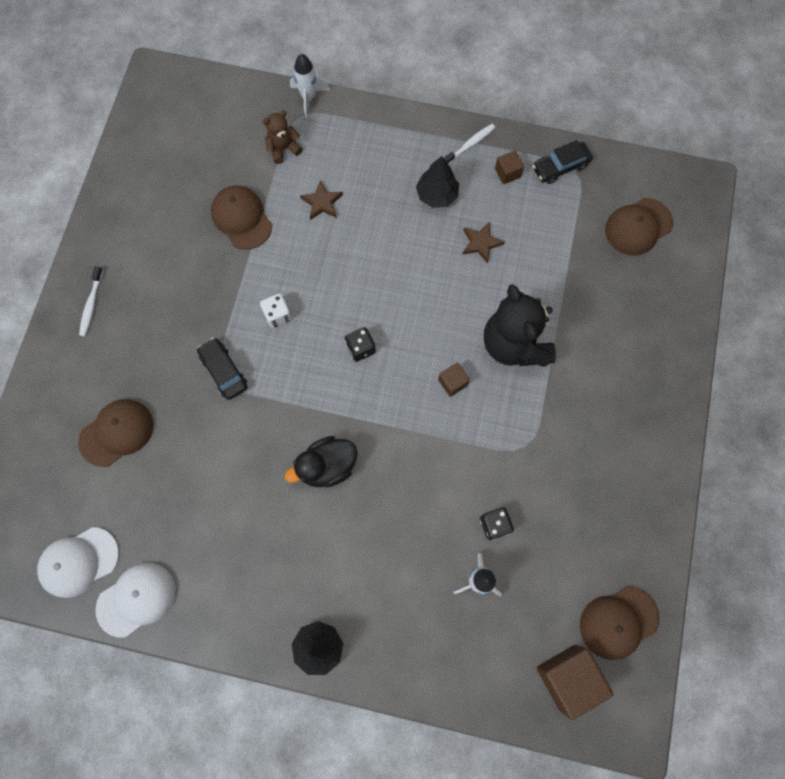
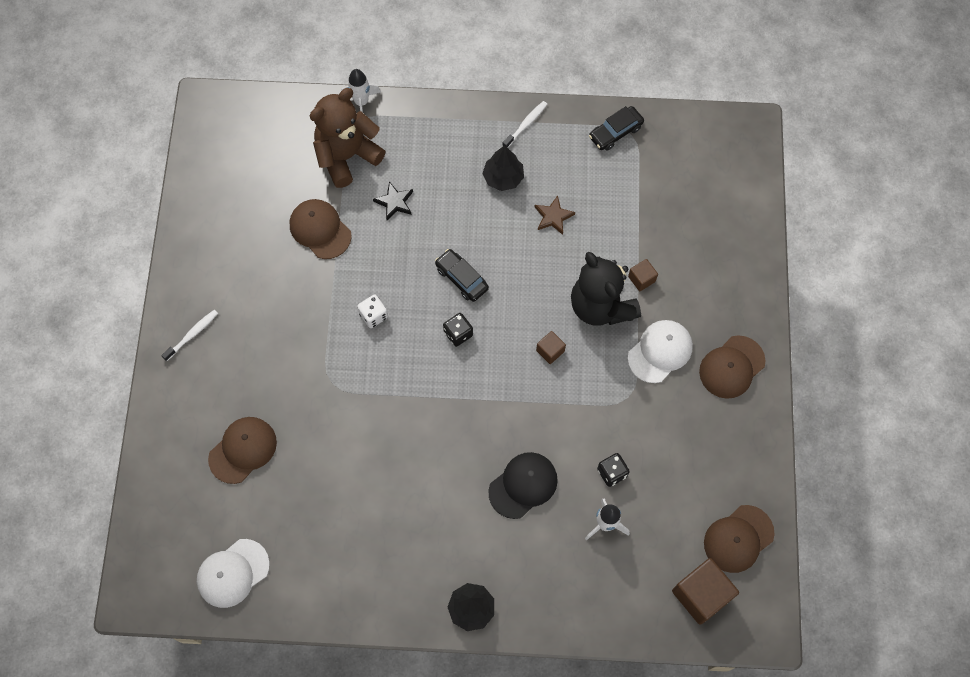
camera: 10 degrees left, 5 degrees down
white toothbrush [79,266,103,336] -> white toothbrush turned 135 degrees counterclockwise [161,310,218,361]
white cap [95,563,176,638] -> white cap moved to [628,320,693,383]
black car [197,338,247,400] -> black car moved to [435,249,489,302]
brown teddy bear [263,110,302,164] -> brown teddy bear [310,88,386,188], size x2.02
black duck [285,436,358,487] -> none
brown star [300,180,343,220] -> black star [373,181,413,220]
brown cube [495,151,524,184] -> brown cube moved to [628,259,658,291]
brown cap [605,198,673,256] -> brown cap moved to [699,335,766,399]
none -> black cap [488,452,558,519]

